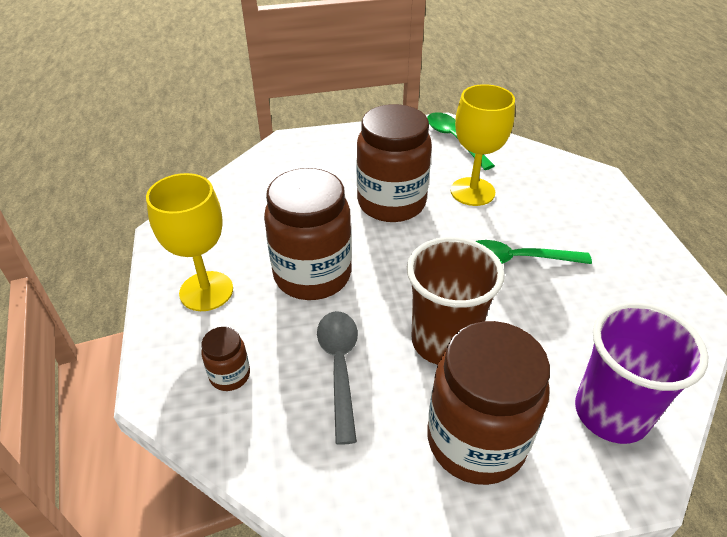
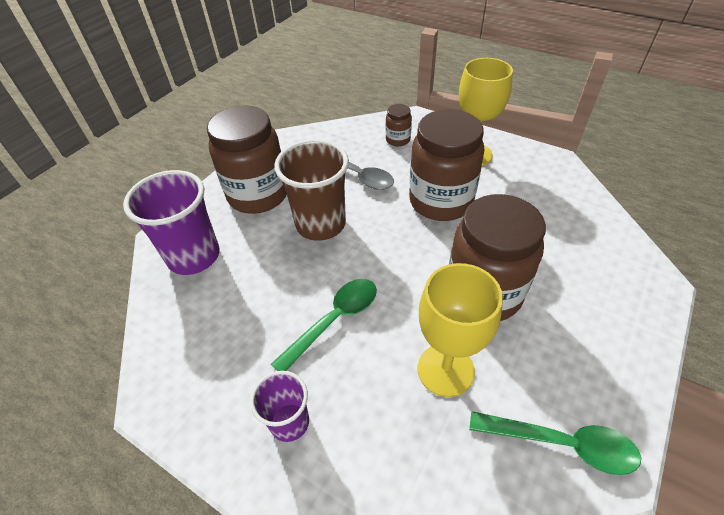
camera: 135 degrees right, 5 degrees up
none -> purple cup [250,371,309,442]

